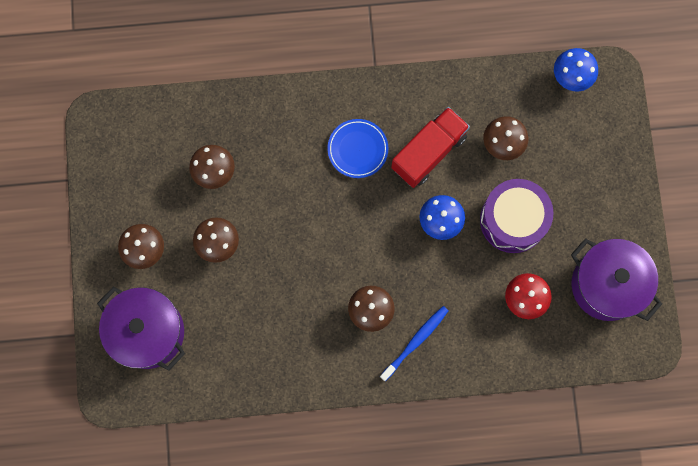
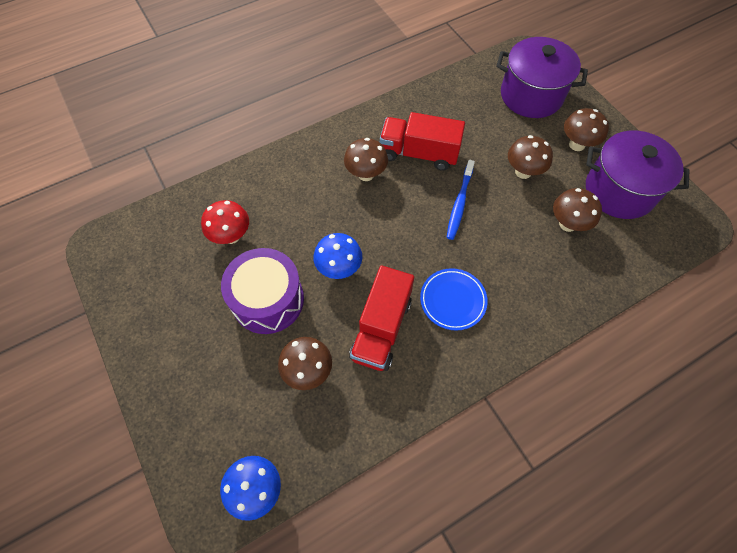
camera: 155 degrees right, 15 degrees down
blue toothbrush [380,306,448,381] -> blue toothbrush moved to [447,160,475,240]
purple pot [571,238,662,321] -> purple pot moved to [586,130,690,219]
none -> red truck [380,112,465,171]

